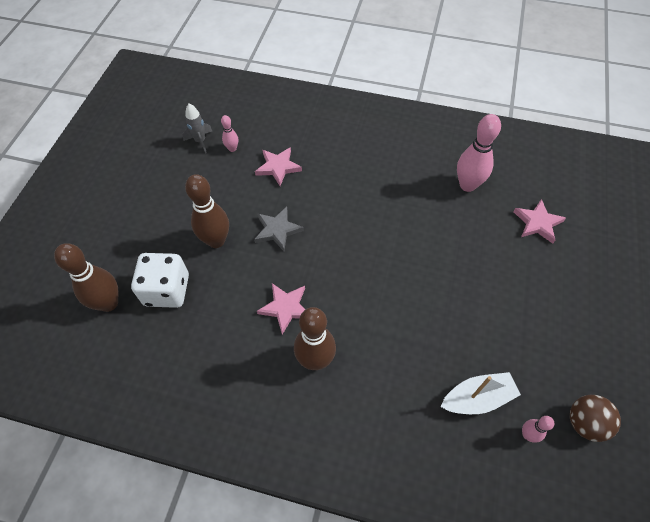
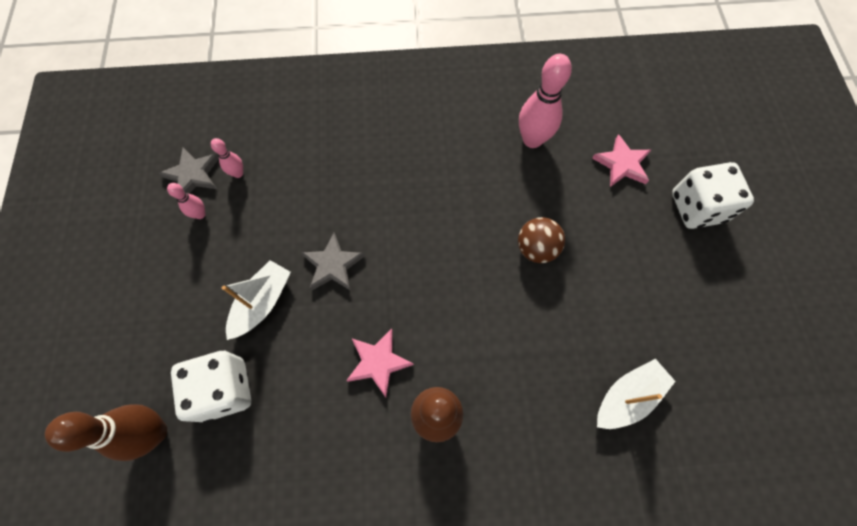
camera: 20 degrees left, 10 degrees up
grey rocket [182,103,212,154] -> grey star [158,147,219,194]
brown bowling pin [185,174,229,248] -> white boat [222,260,291,340]
pink star [255,147,302,186] -> none
pink bowling pin [522,416,554,443] -> pink bowling pin moved to [167,183,206,219]
brown ball [570,395,621,442] -> brown ball moved to [518,217,565,263]
none -> white dice [672,162,754,229]

